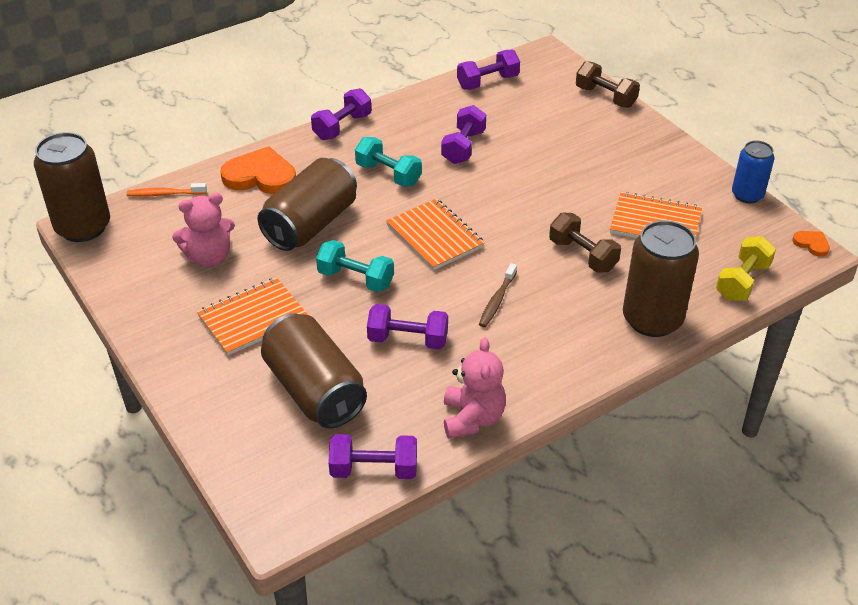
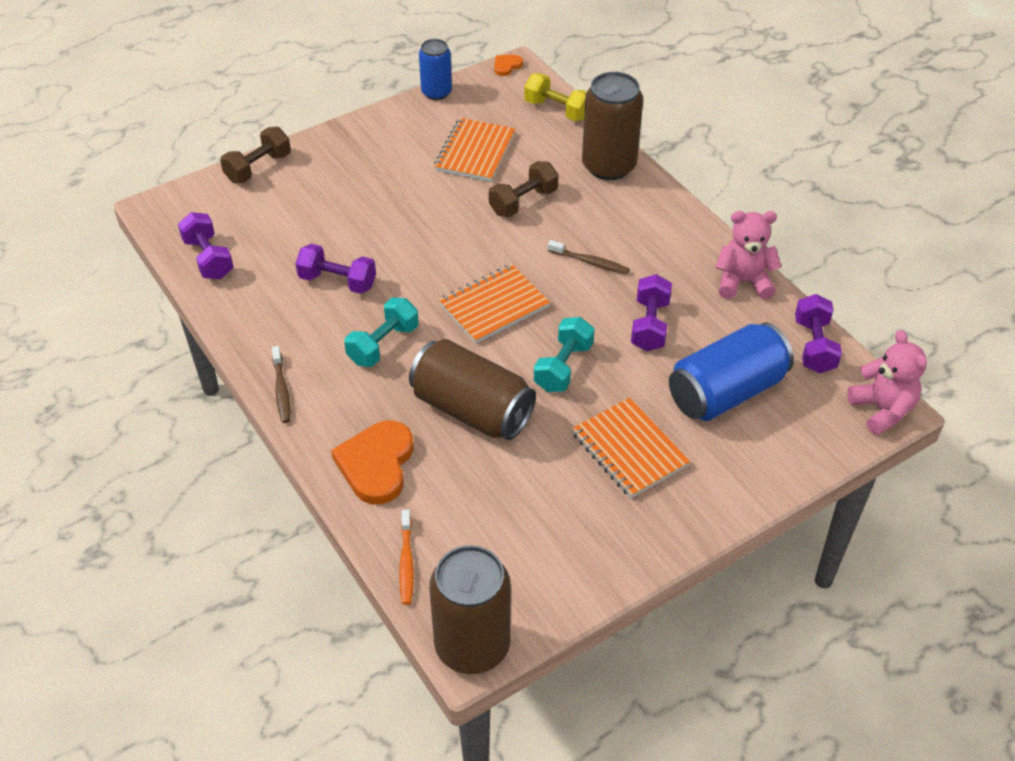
camera: 90 degrees left, 5 degrees up
pink teddy bear [172,193,235,267] -> pink teddy bear moved to [847,330,927,435]
brown can [261,313,367,429] -> blue can [669,322,794,421]
purple dumbbell [311,88,371,140] -> brown toothbrush [272,346,290,423]

